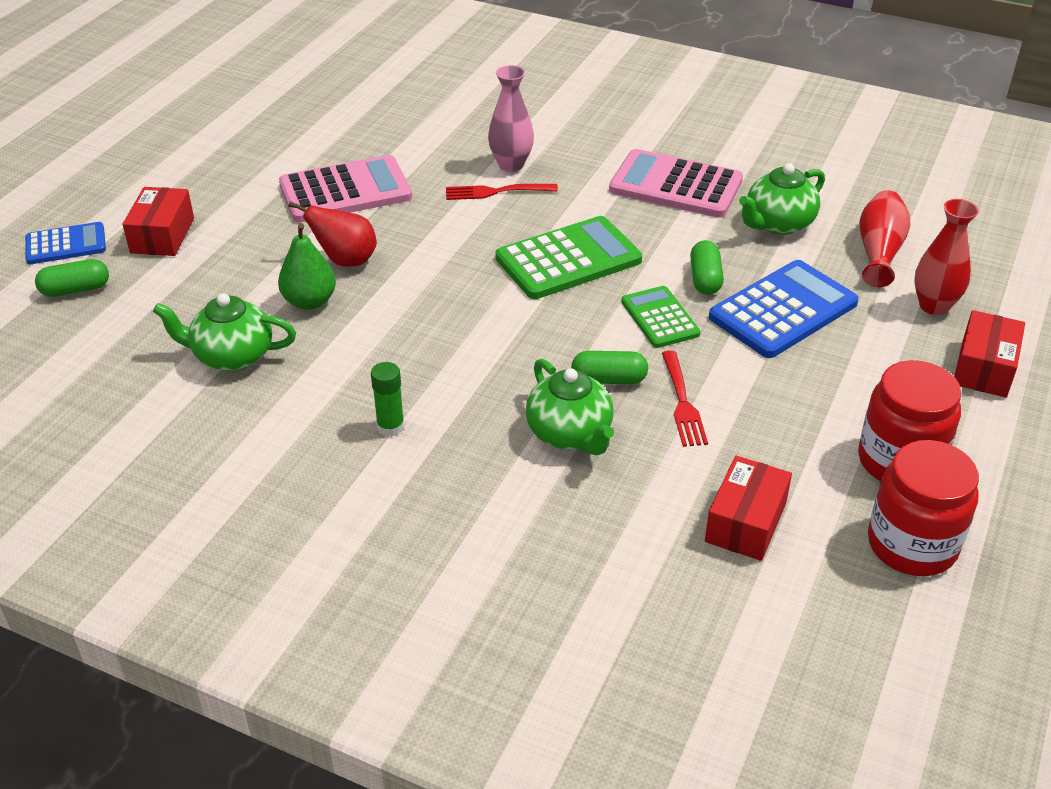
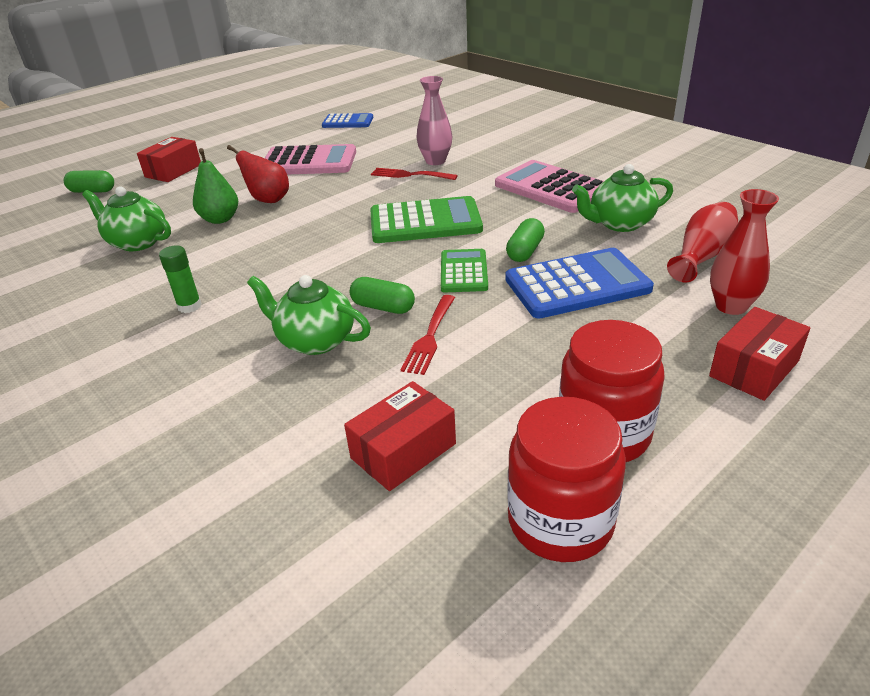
camera: 25 degrees right, 5 degrees down
blue calculator [25,222,106,264] -> blue calculator moved to [322,113,373,128]
green teapot [526,359,614,455] -> green teapot turned 120 degrees clockwise [247,275,371,355]

